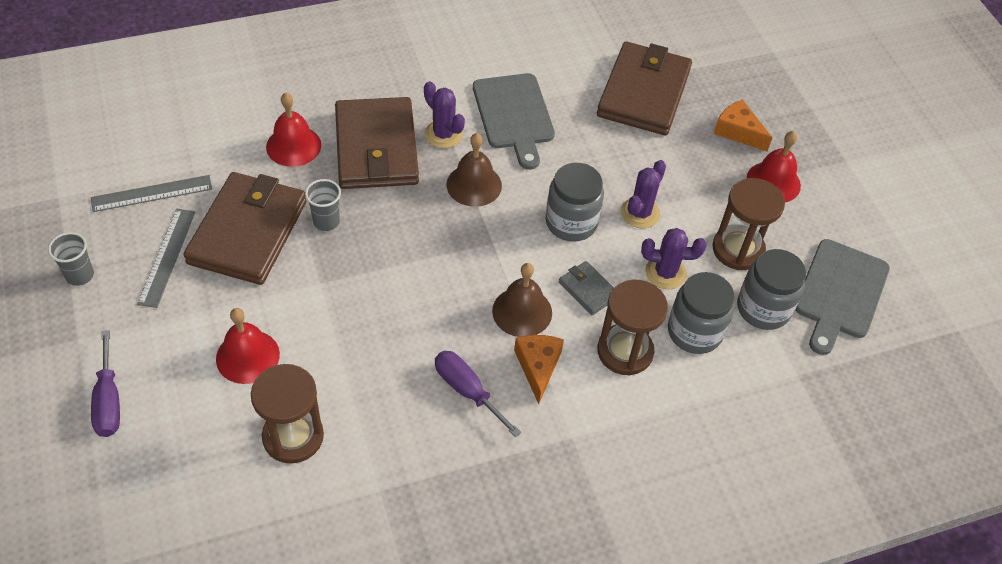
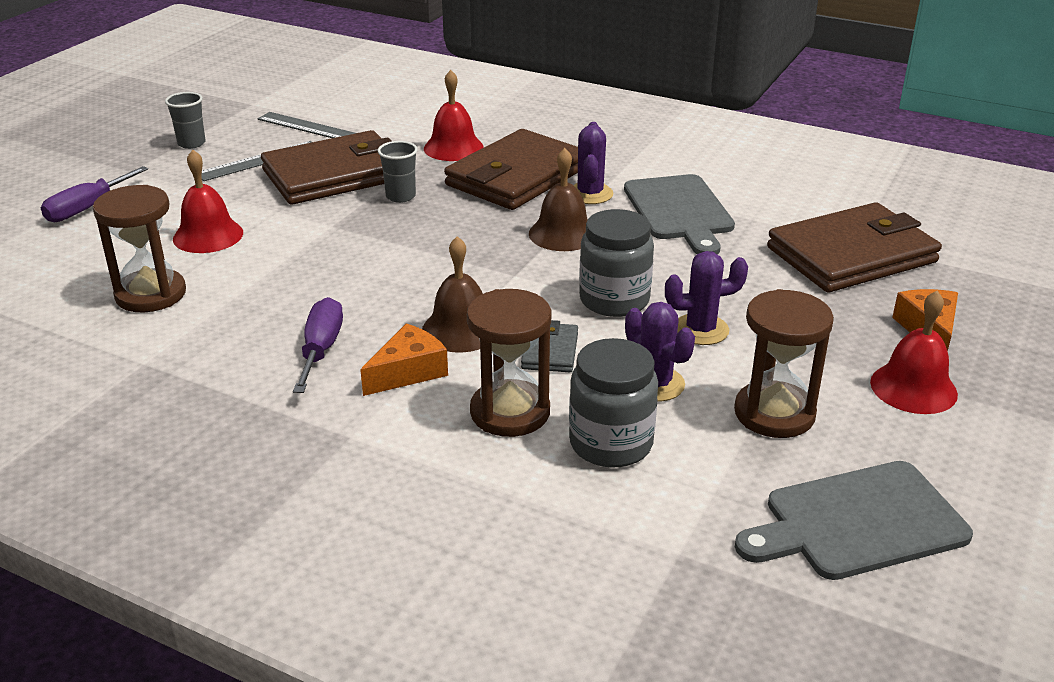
camera: 50 degrees right, 20 degrees down
grey cutting board [473,73,555,170] -> grey cutting board turned 45 degrees counterclockwise [624,174,735,254]
grey jar [737,249,806,330] -> none

